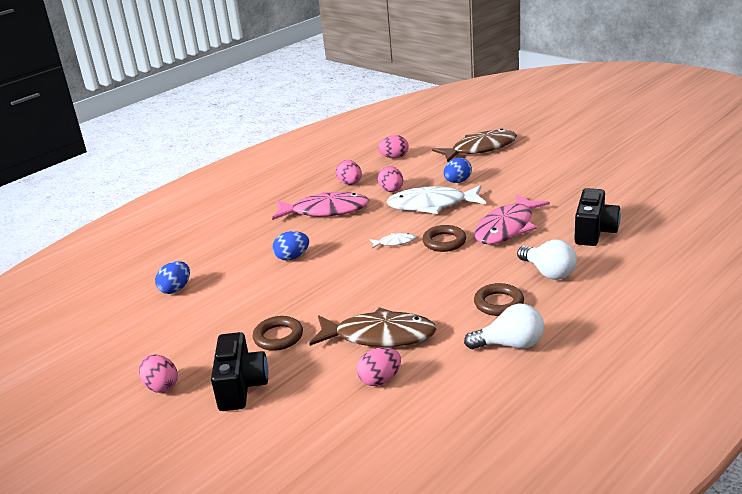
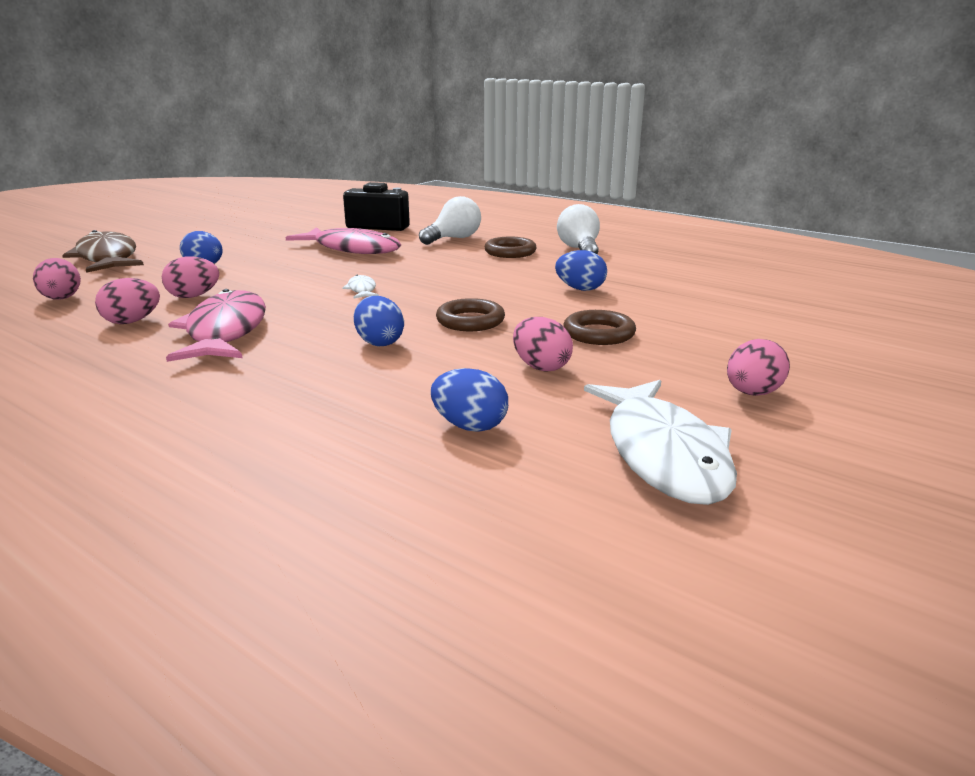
camera: 100 degrees left, 5 degrees down
black camera [211,332,268,411] -> none
brown fish [309,307,437,347] -> blue egg [555,250,607,291]
pink egg [357,347,401,386] -> pink egg moved to [513,317,573,372]
white fish [386,185,486,214] -> white fish moved to [584,380,737,505]
brown ring [422,225,466,252] -> brown ring moved to [436,298,505,331]

